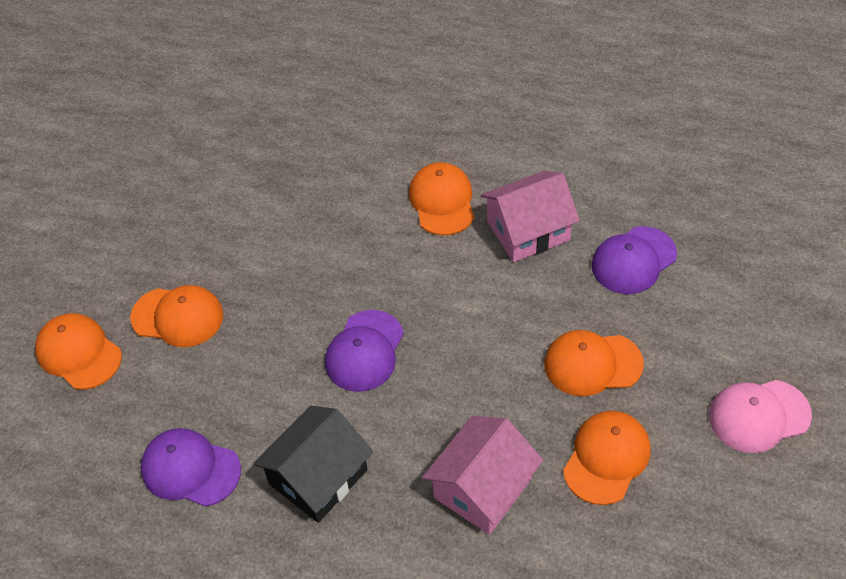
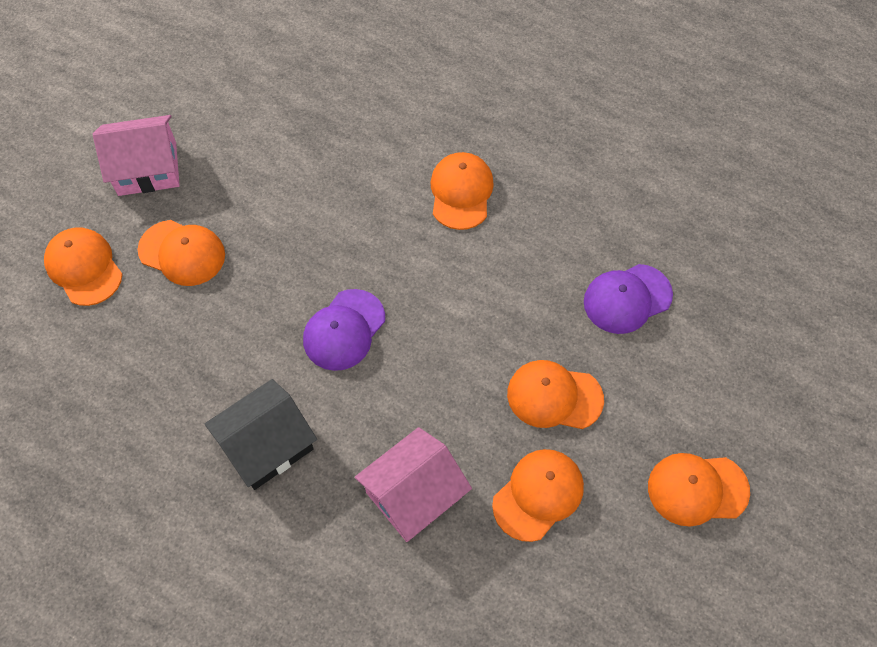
camera: 10 degrees right, 10 degrees up
purple cap [141,428,241,507] -> none
pink house [481,171,580,262] -> pink house moved to [93,115,180,196]
pink cap [709,380,812,453] -> orange cap [648,453,750,527]

